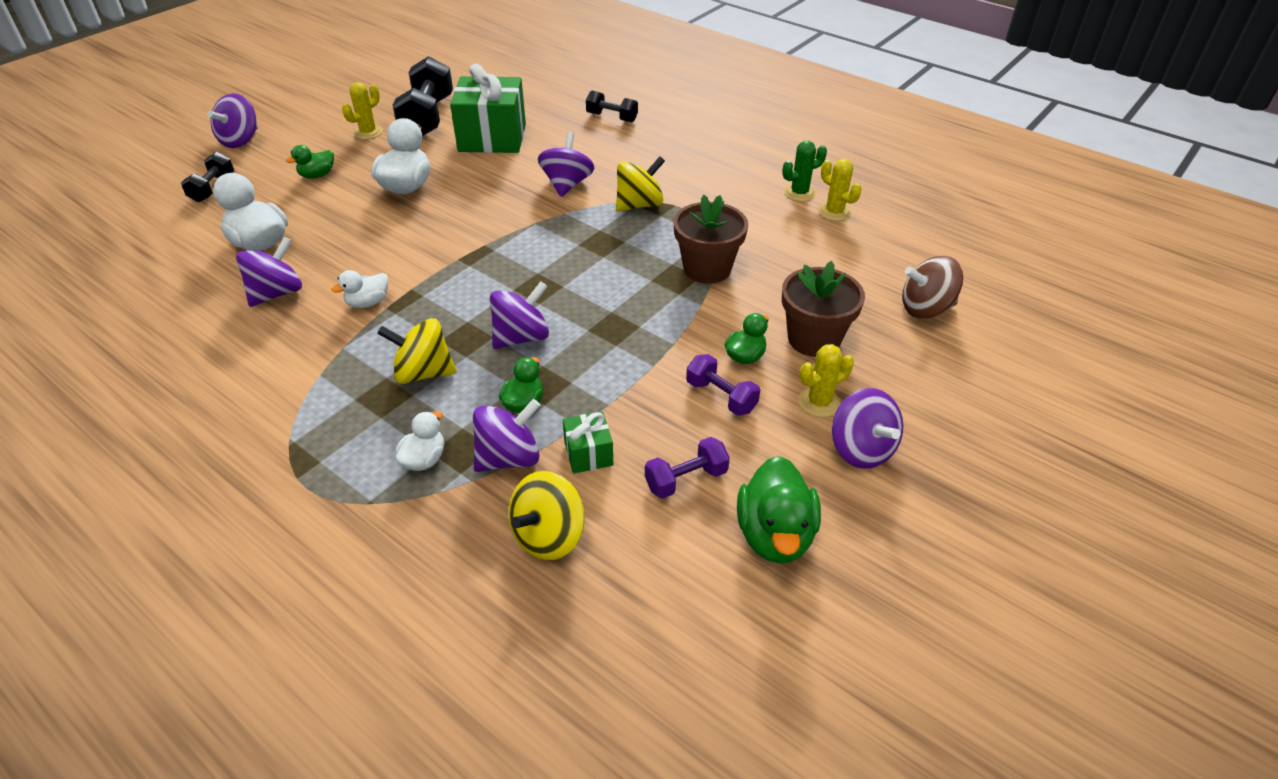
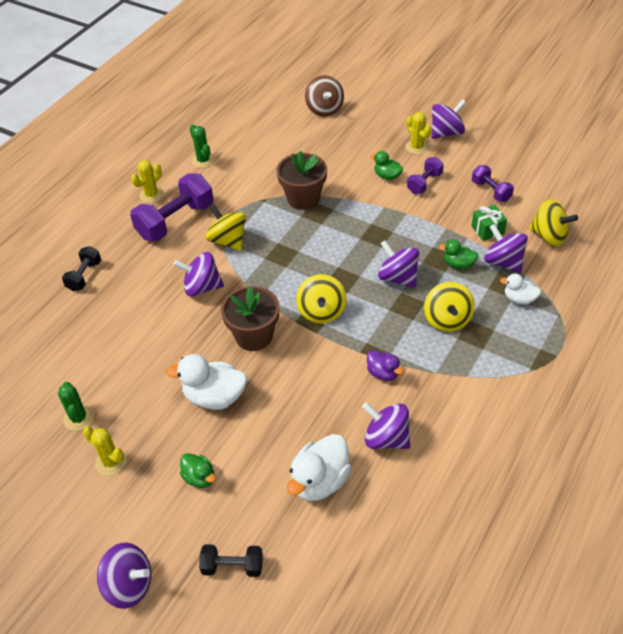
camera: 95 degrees left, 5 degrees up
white duck [332,270,388,308] -> purple duck [367,350,403,381]
black dumbbell [393,56,453,136] -> green cactus [58,382,94,431]
green gift [450,64,526,153] -> none
green duck [737,456,821,564] -> none
brown flower pot [782,261,865,357] -> brown flower pot moved to [221,286,280,351]
yellow cactus [818,159,862,221] -> yellow cactus moved to [131,160,164,203]
none -> purple dumbbell [130,174,214,241]
none -> yellow spinning top [296,274,346,324]

